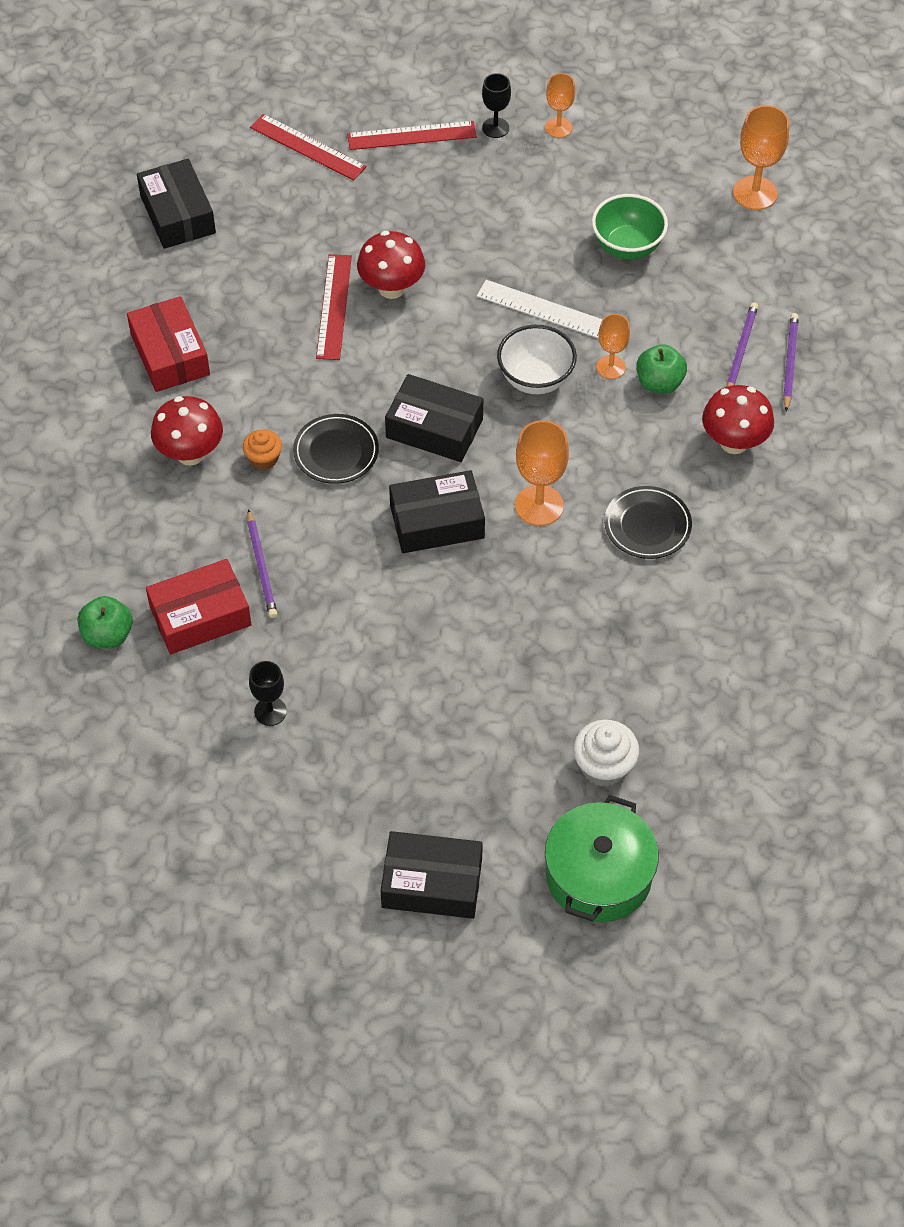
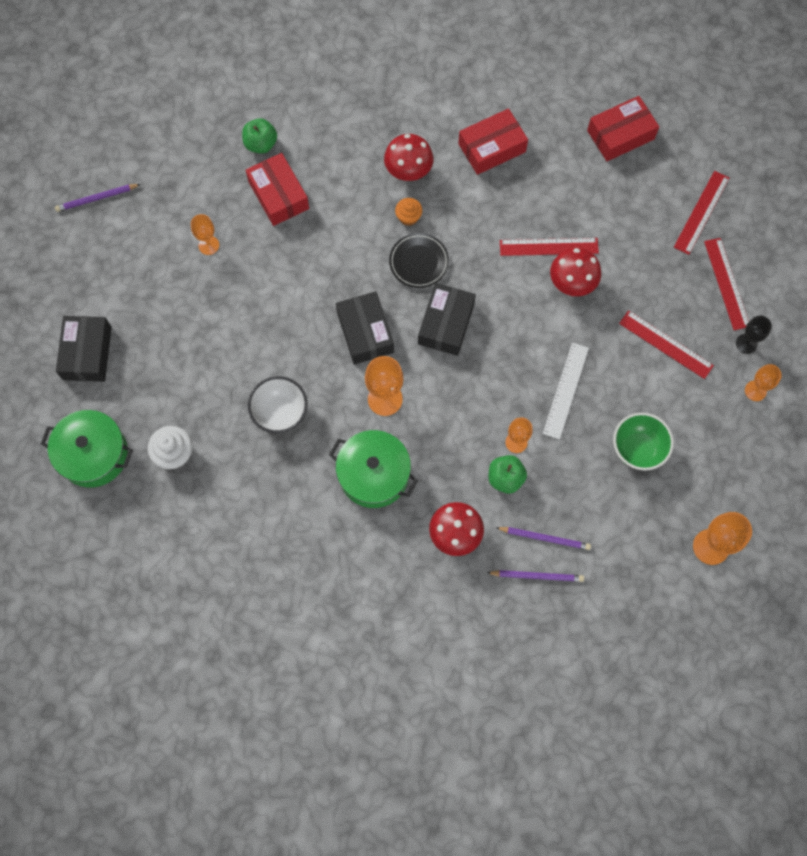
camera: 85 degrees right, 15 degrees up
black box [137,159,216,249] -> red box [587,96,659,161]
purple pencil [247,509,277,618] -> purple pencil moved to [55,184,141,212]
black goblet [249,661,287,726] -> orange goblet [191,214,219,255]
white bowl [497,325,577,394] -> white bowl moved to [248,376,307,433]
black plate [604,486,692,559] -> green pot [329,430,418,508]
none -> red ruler [619,310,714,379]

